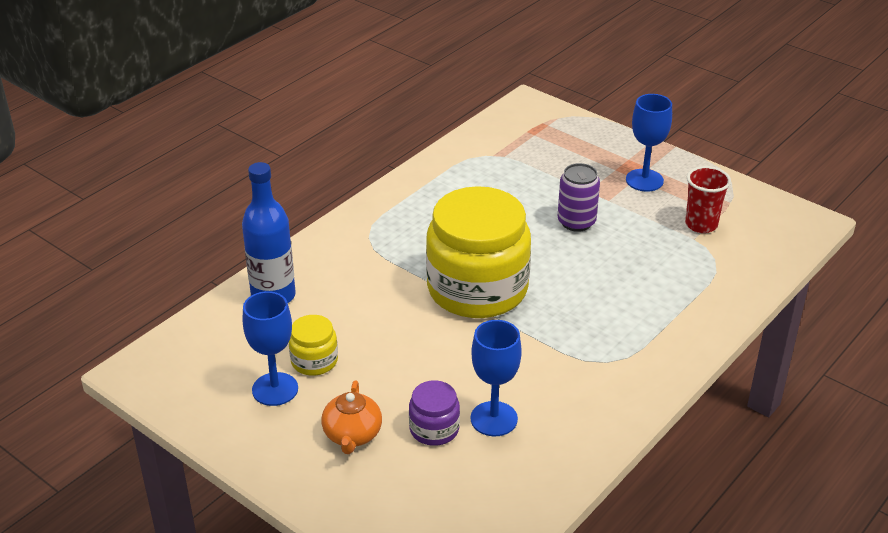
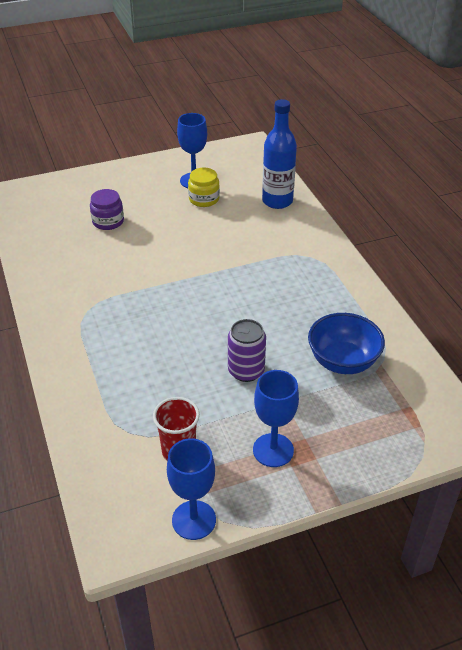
camera: 120 degrees right, 5 degrees up
orange teapot [321,381,382,454] -> none
yellow jar [426,186,531,318] -> none
blue goblet [471,320,522,436] -> blue goblet moved to [167,438,216,540]
none -> blue bowl [308,313,385,374]

